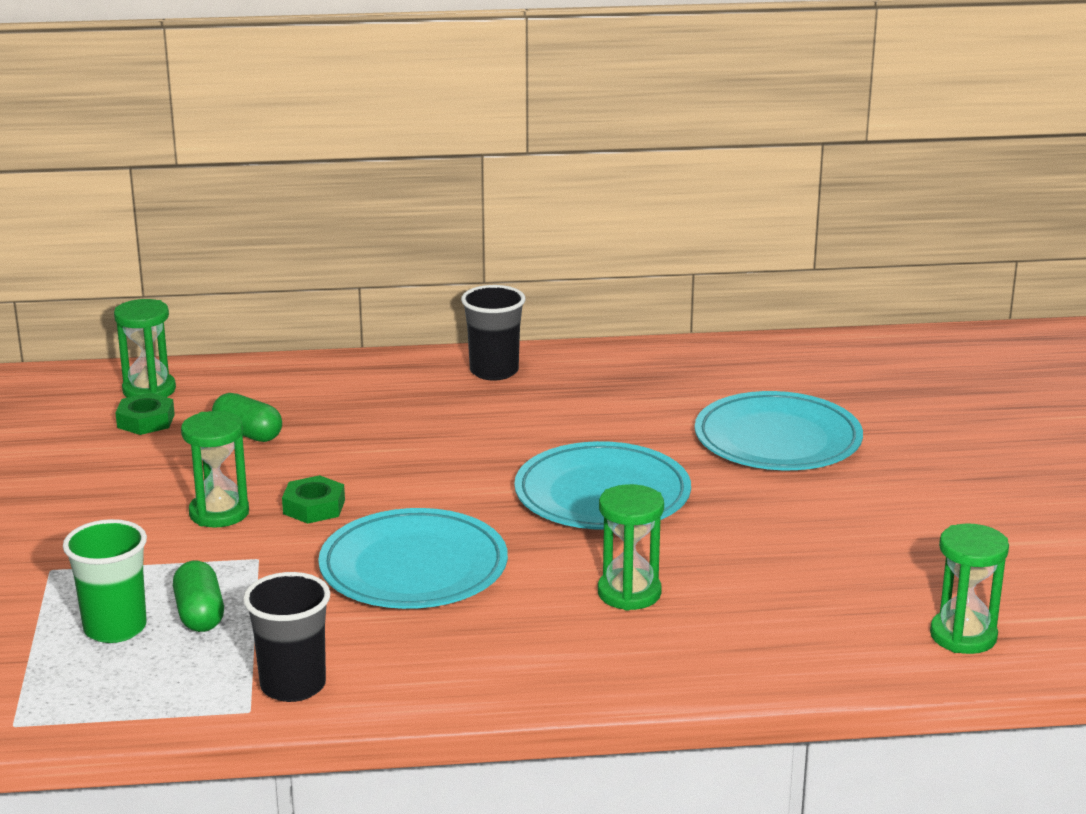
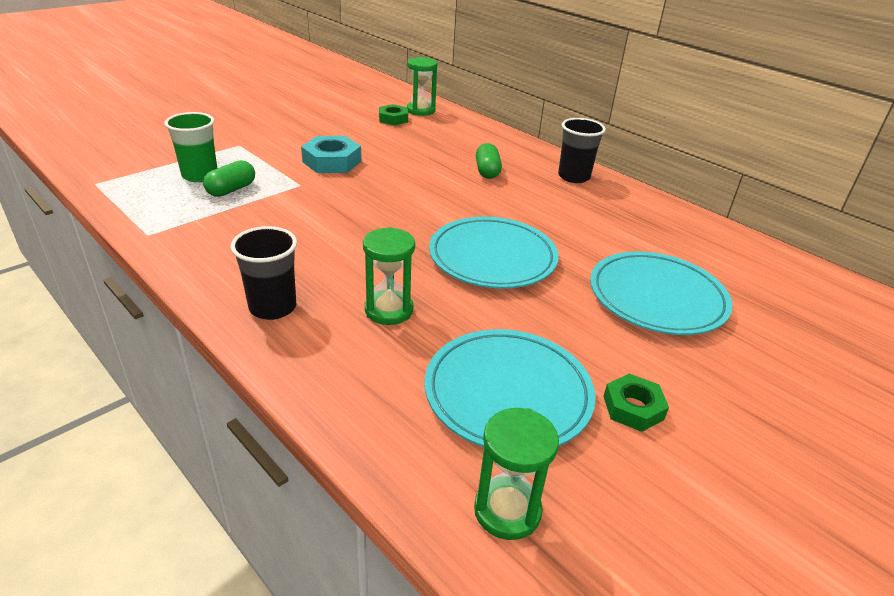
camera: 50 degrees right, 10 degrees up
green hourglass [181,411,249,528] -> turquoise nut [301,136,361,173]
green capsule [212,393,282,442] -> green capsule moved to [476,143,502,179]
black cup [243,572,330,702] -> black cup moved to [231,226,297,320]
green nut [282,475,345,524] -> green nut moved to [603,374,669,432]
turquoise plate [318,508,508,609] -> turquoise plate moved to [425,329,596,447]

